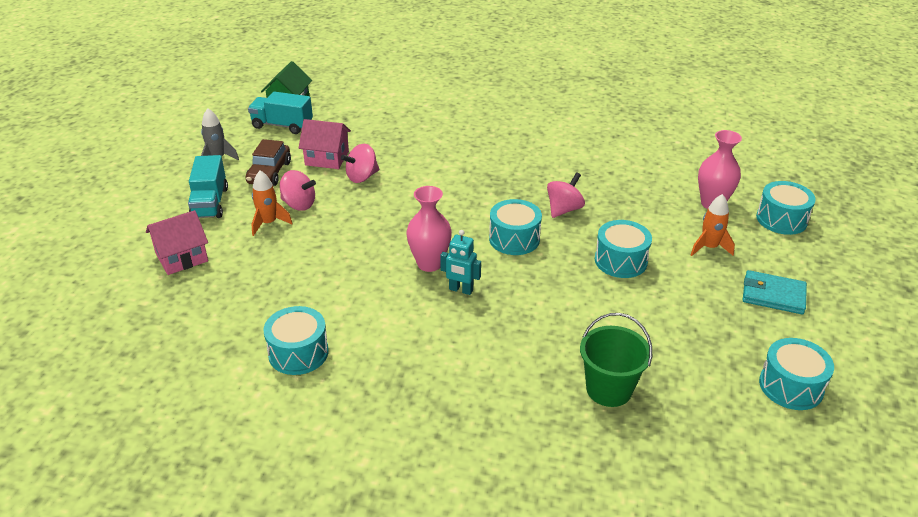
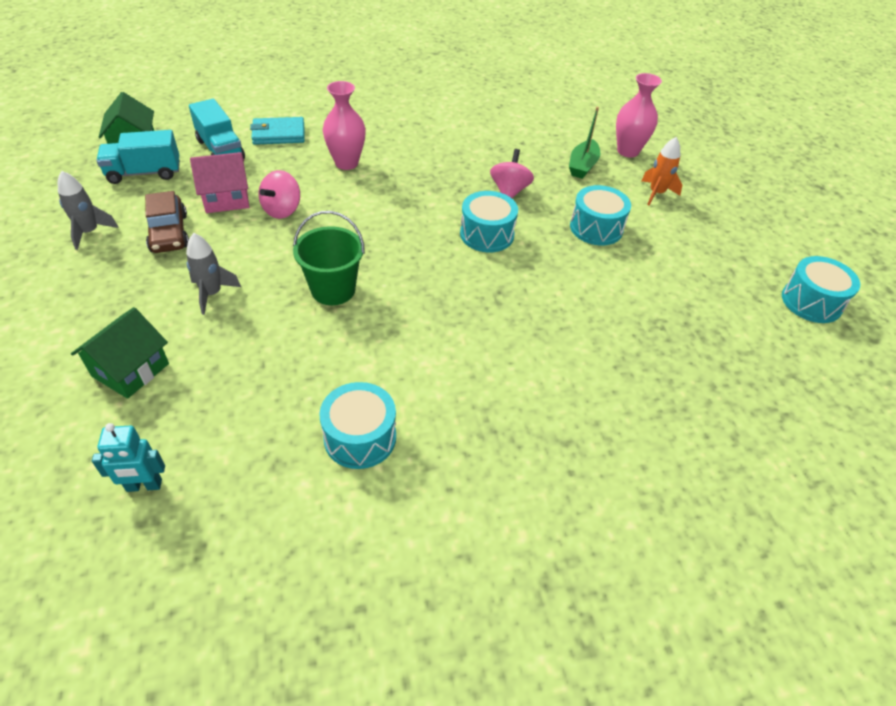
camera: 30 degrees left, 10 degrees up
pink house [146,210,208,275] -> green house [71,307,169,399]
turquoise truck [188,155,228,218] -> turquoise truck moved to [189,99,245,159]
orange rocket [251,170,293,236] -> grey rocket [186,233,241,315]
pink spinning top [280,170,316,211] -> none
pink vase [406,186,452,272] -> pink vase moved to [323,81,366,170]
turquoise robot [440,230,481,295] -> turquoise robot moved to [92,423,165,492]
green bucket [580,313,652,407] -> green bucket moved to [293,211,365,305]
turquoise wallet [743,270,807,314] -> turquoise wallet moved to [250,117,305,145]
turquoise drum [756,181,816,235] -> none
none -> green boat [569,107,600,179]

